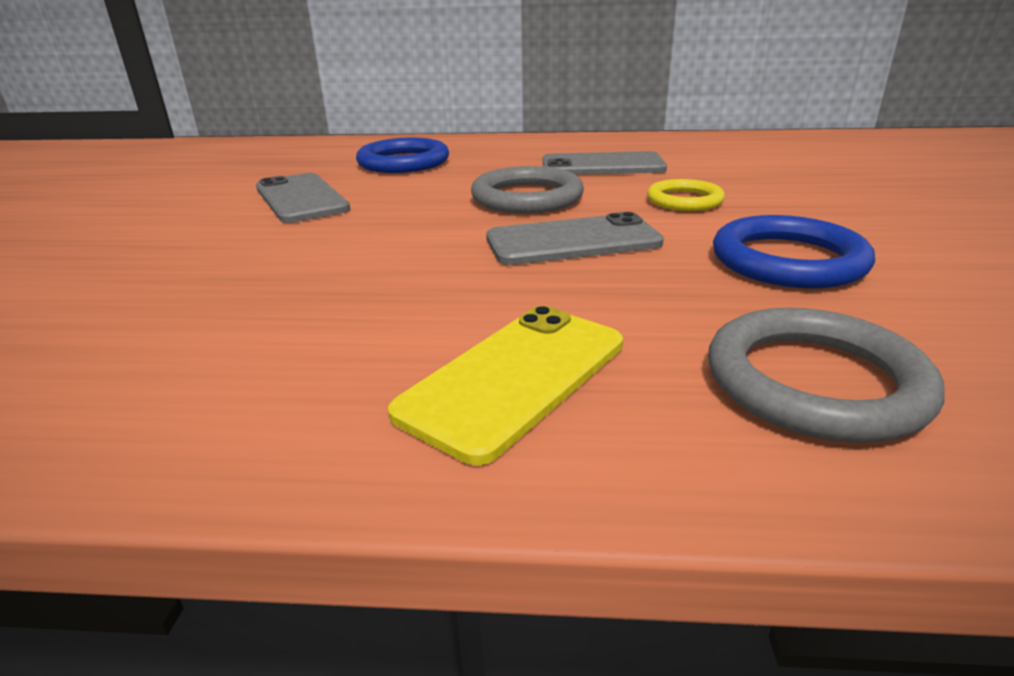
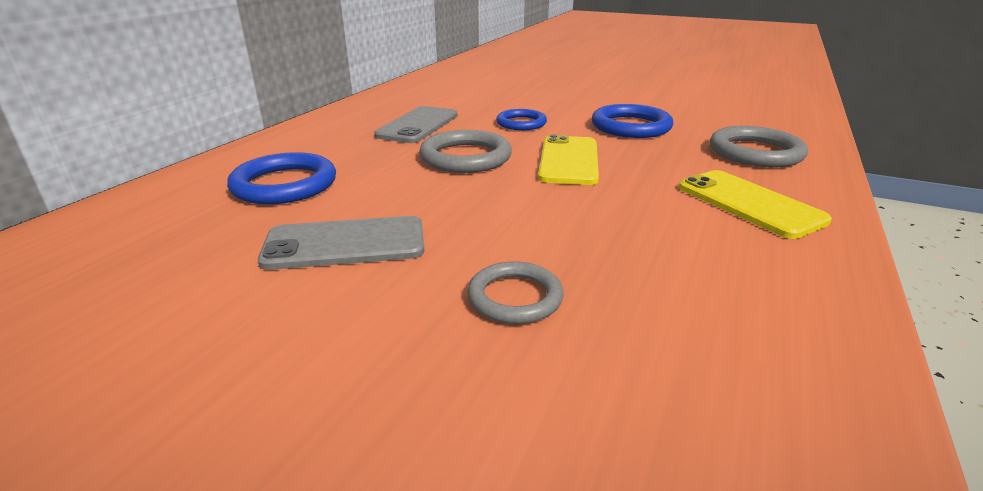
camera: 70 degrees left, 0 degrees up
grey phone [486,212,664,265] -> yellow phone [538,134,599,185]
yellow ring [647,179,725,211] -> blue ring [496,109,547,130]
none -> grey ring [467,261,564,324]

